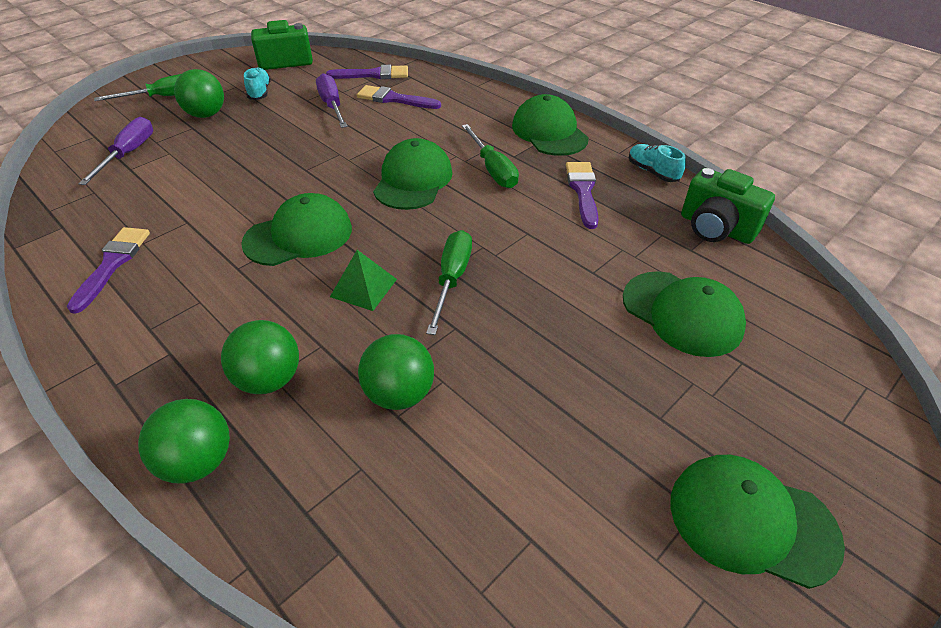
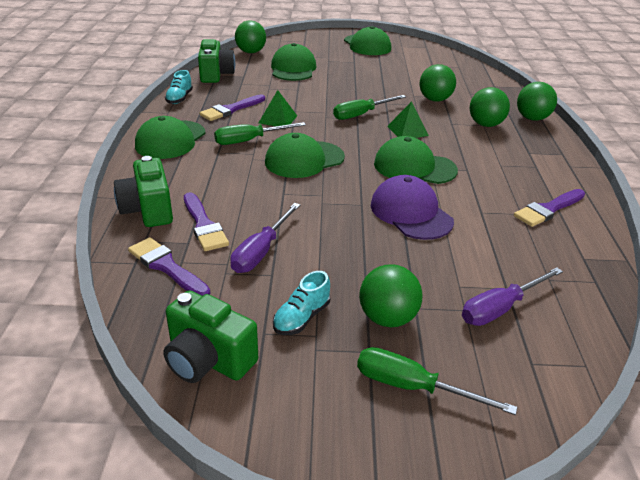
camera: 135 degrees left, 10 degrees down
green screwdriver [462,124,519,188] -> green screwdriver turned 135 degrees counterclockwise [214,122,306,145]
none -> green camera [114,156,173,227]
none -> green ball [235,20,266,53]
none -> green pyramid [259,90,297,126]
none -> purple cap [371,175,454,240]

